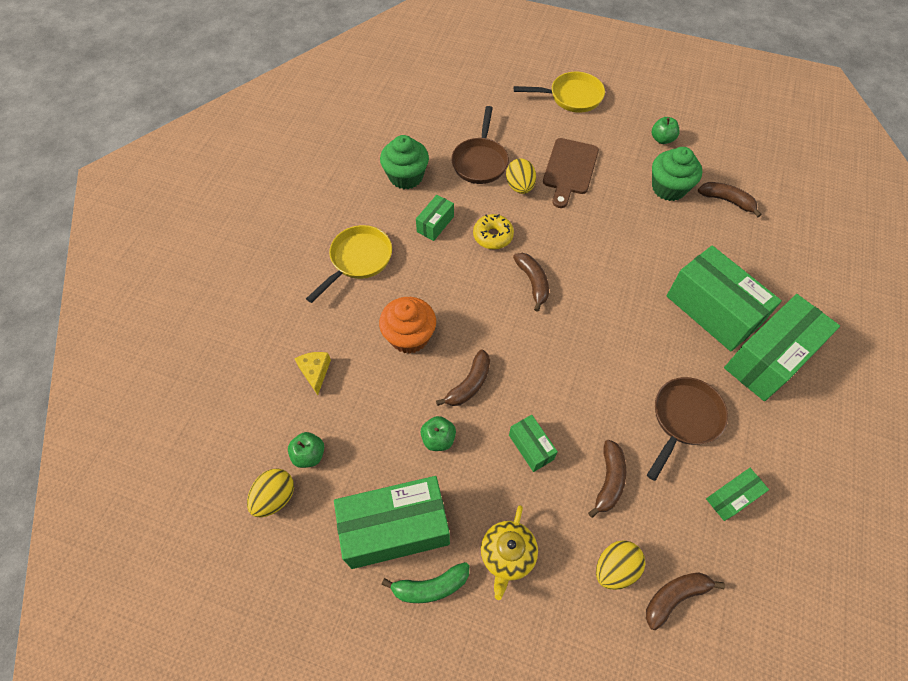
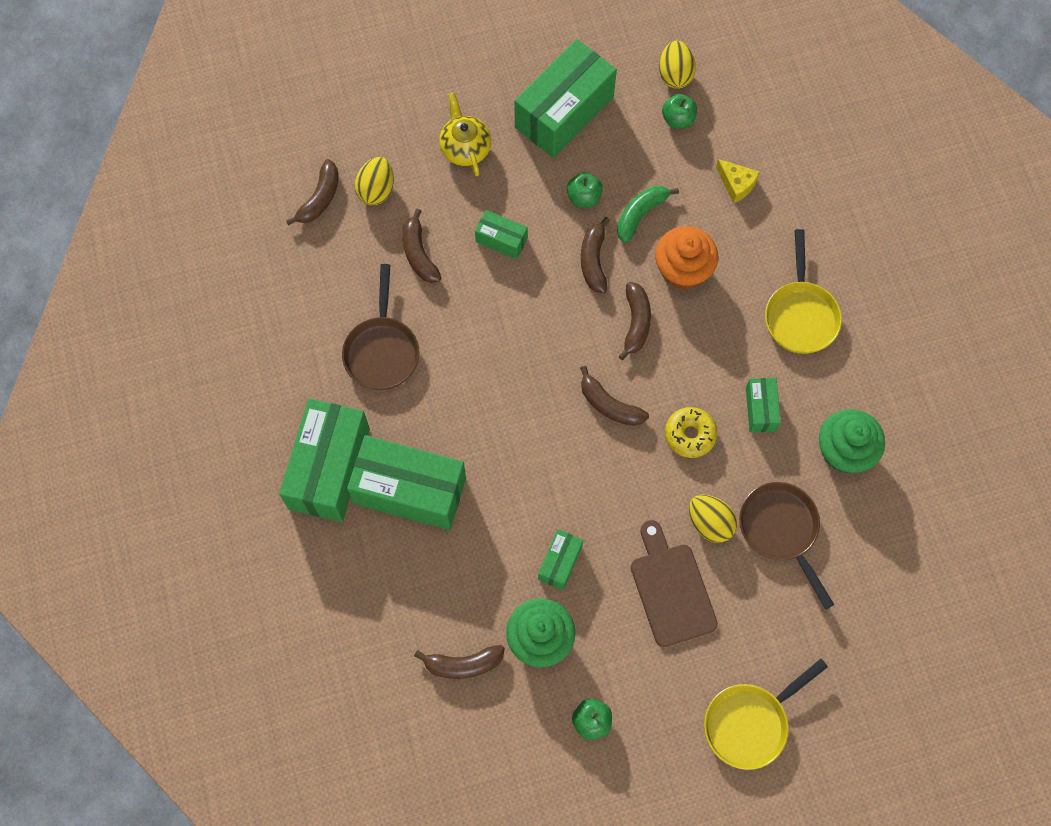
camera: 145 degrees right, 10 degrees up
green banana [382,562,469,603] -> green banana moved to [617,186,679,243]
green box [706,468,769,521] -> green box moved to [538,529,583,590]
none -> brown banana [618,282,651,360]

